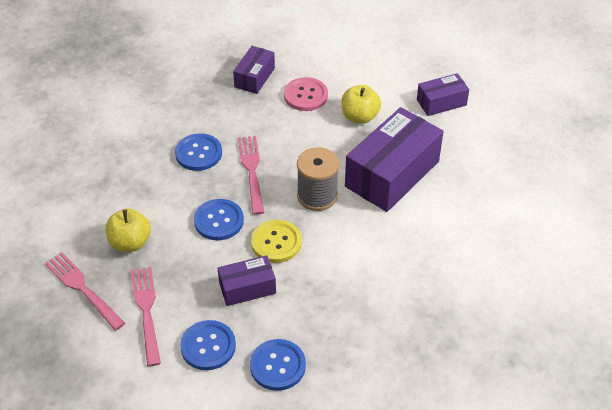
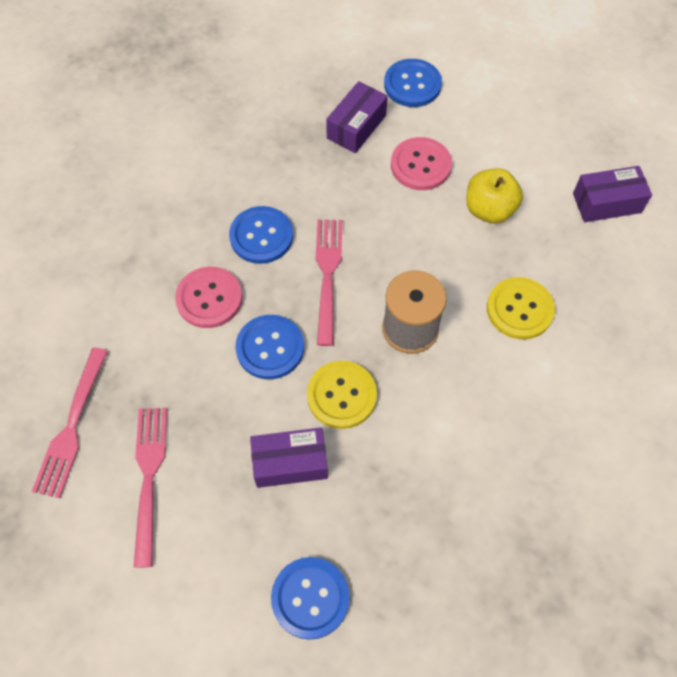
camera: 10 degrees right, 15 degrees up
pink fork [45,252,125,331] -> pink fork turned 135 degrees counterclockwise [32,347,108,498]
yellow apple [106,208,151,252] -> none
blue button [180,320,236,370] -> blue button moved to [384,59,442,107]
purple box [345,107,444,212] -> yellow button [487,277,555,339]
none -> pink button [175,267,242,328]

